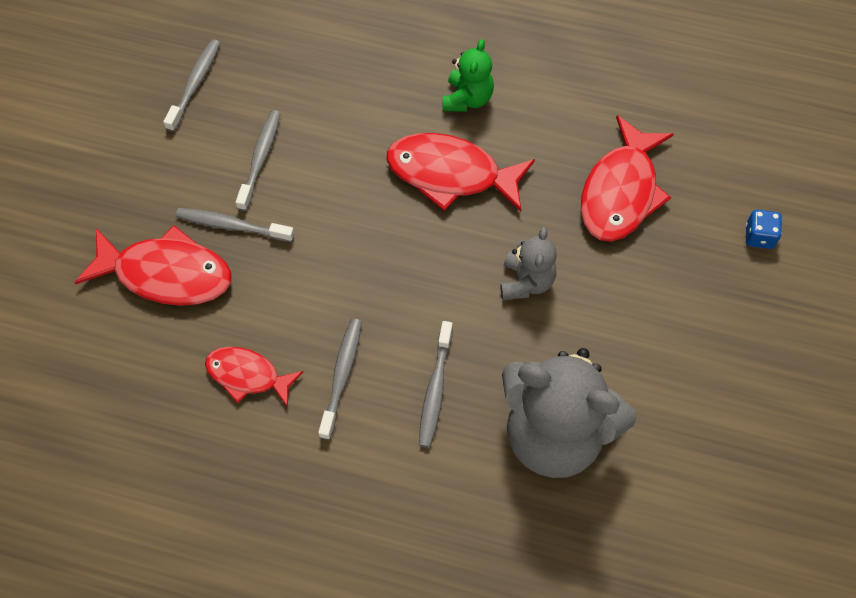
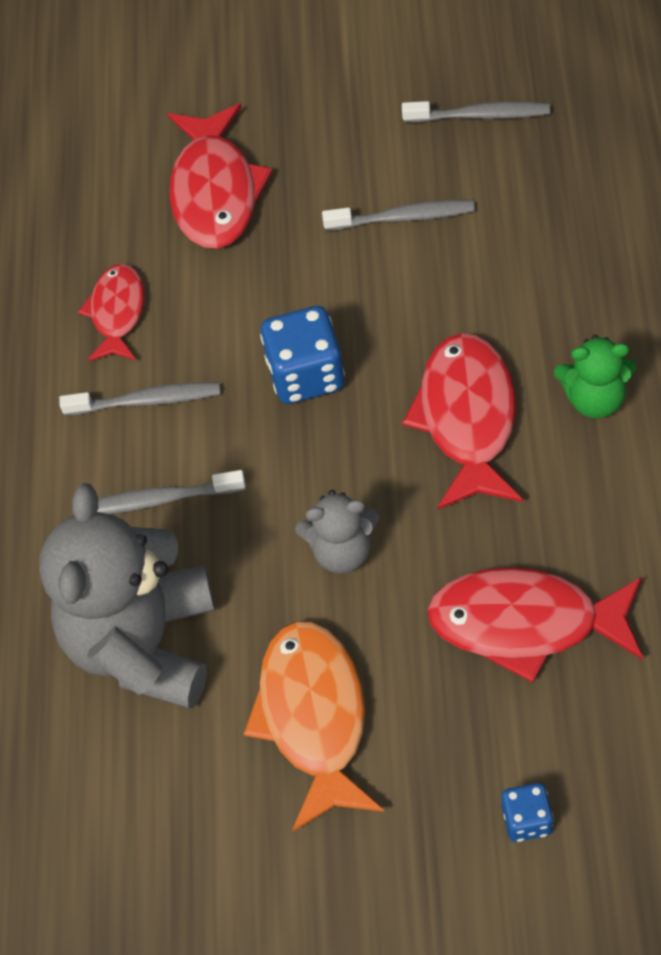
camera: 80 degrees right, 5 degrees down
grey toothbrush [176,208,294,242] -> none
none -> orange fish [244,621,384,832]
none -> blue dice [260,306,345,404]

